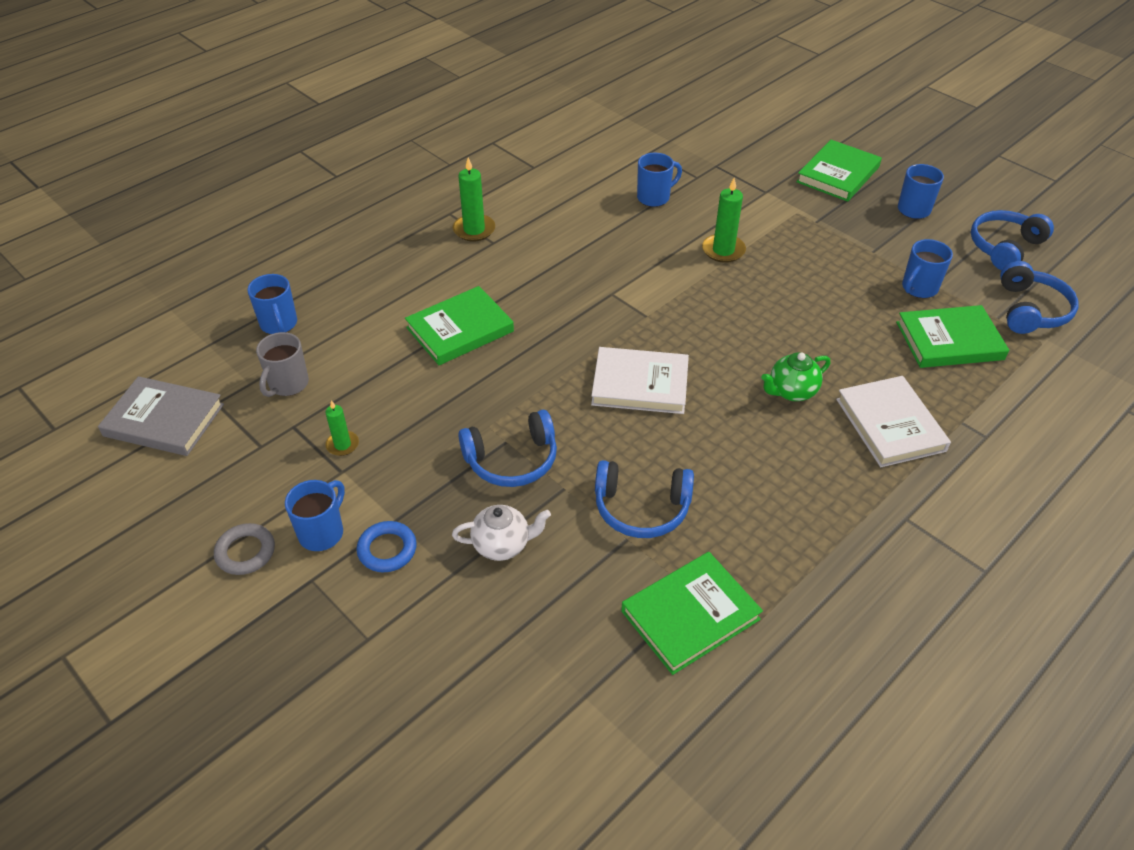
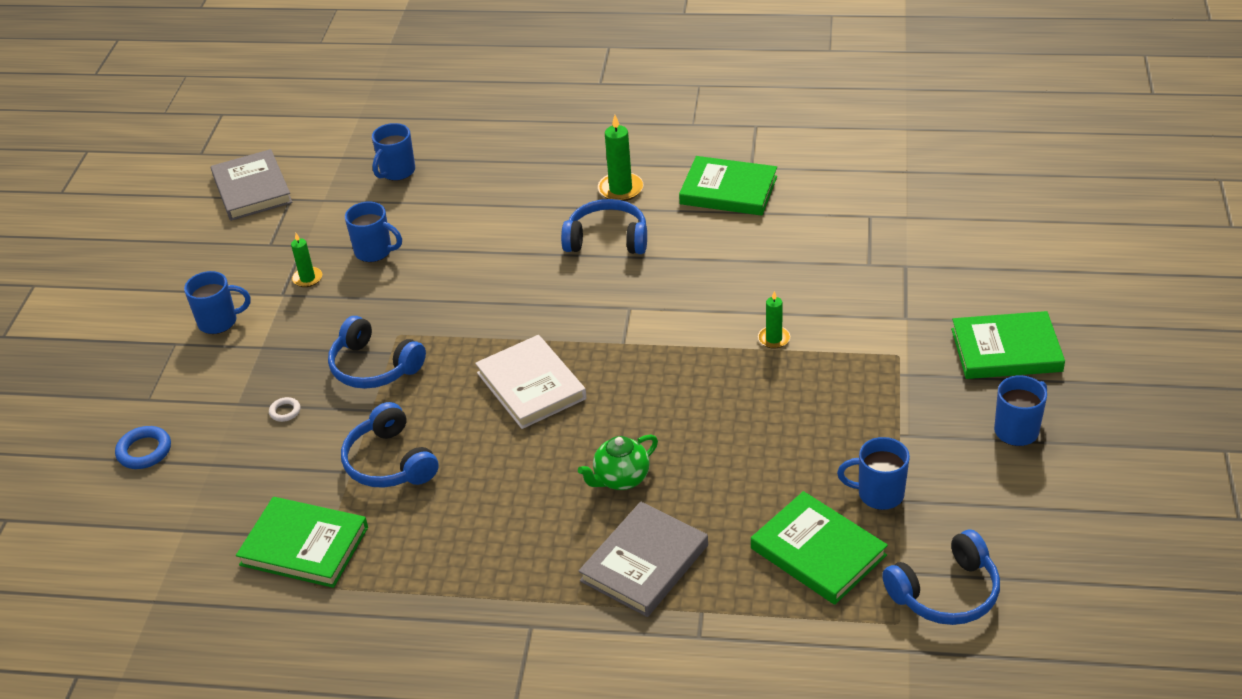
camera: 55 degrees right, 5 degrees down
grey ring [214,523,275,575] -> none
grey mug [256,332,309,397] -> none
blue ring [357,521,417,572] -> blue ring moved to [115,426,171,469]
green book [405,286,514,365] -> green book moved to [679,156,777,216]
white teapot [452,505,551,561] -> white ring [269,397,300,422]
blue mug [637,153,682,207] -> blue mug moved to [345,202,402,262]
green candle [702,178,746,263] -> green candle [758,291,790,349], size x0.63
green teapot [761,352,830,401] -> green teapot turned 60 degrees counterclockwise [578,435,658,490]
white book [836,376,951,467] -> grey book [579,502,708,617]
blue headphones [971,210,1054,270] -> blue headphones moved to [561,199,647,254]

